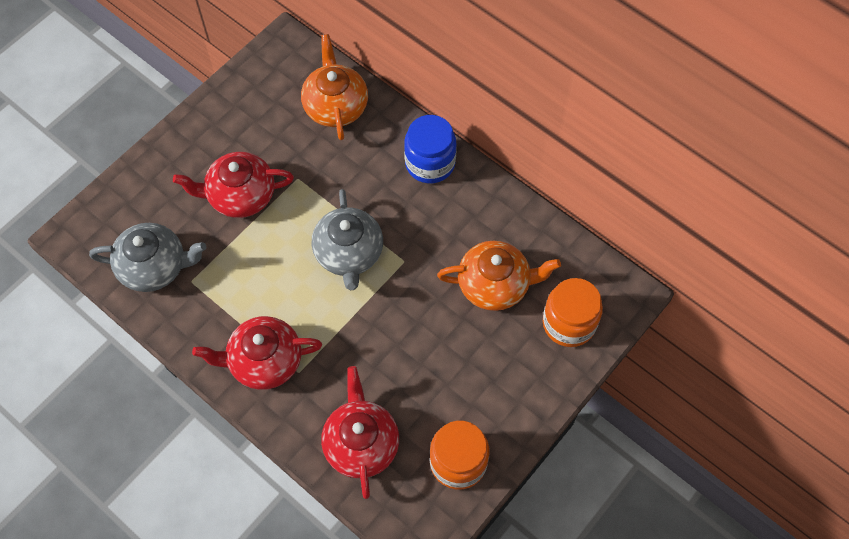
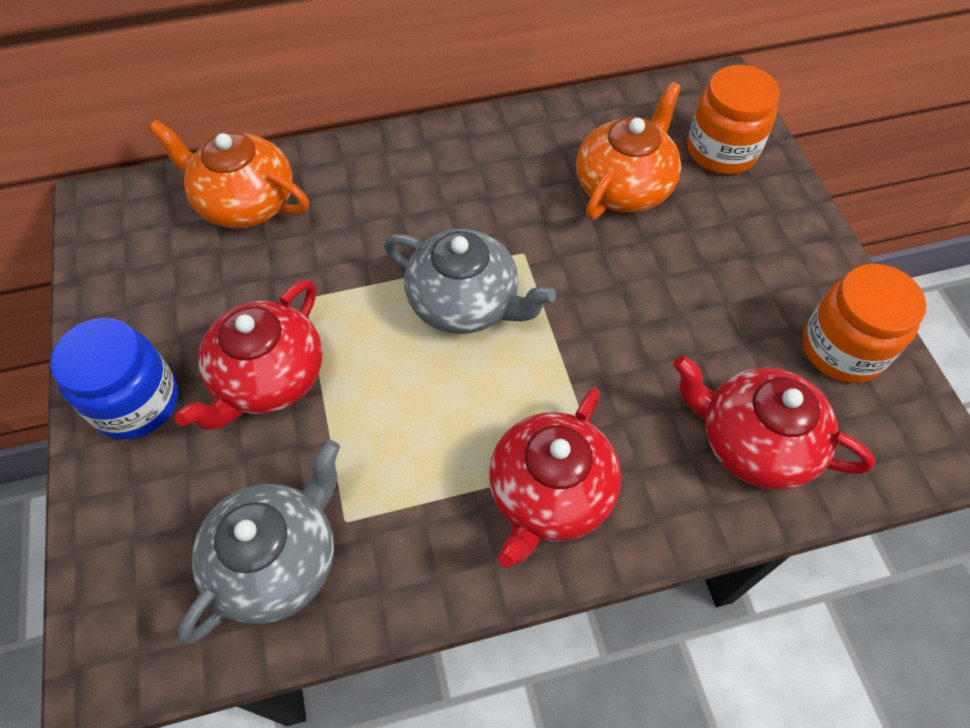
camera: 55 degrees left, 5 degrees down
blue jar [404,115,457,183] -> blue jar moved to [50,318,179,440]

